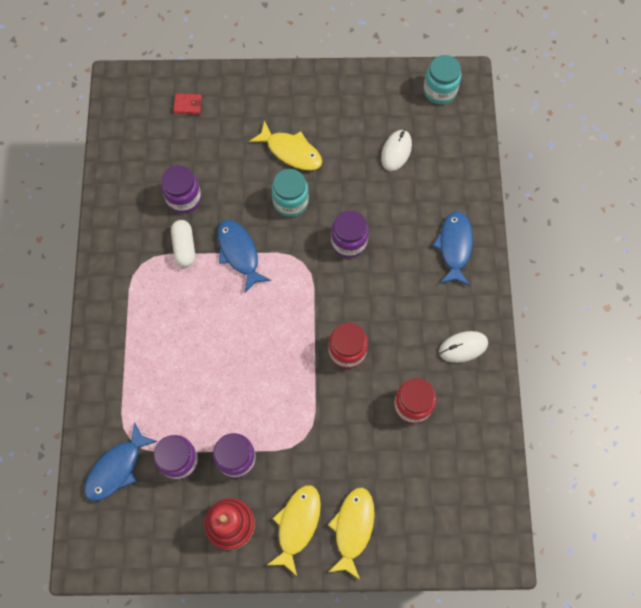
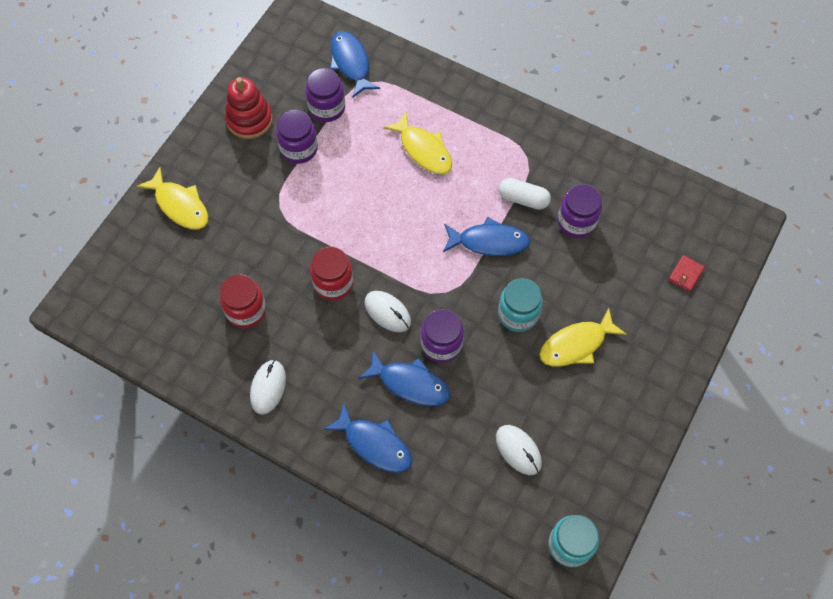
camera: 120 degrees right, 5 degrees down
yellow fish [267,485,321,576] -> yellow fish moved to [383,112,452,174]
none -> blue fish [359,350,450,406]
none -> white mouse [364,291,411,332]

